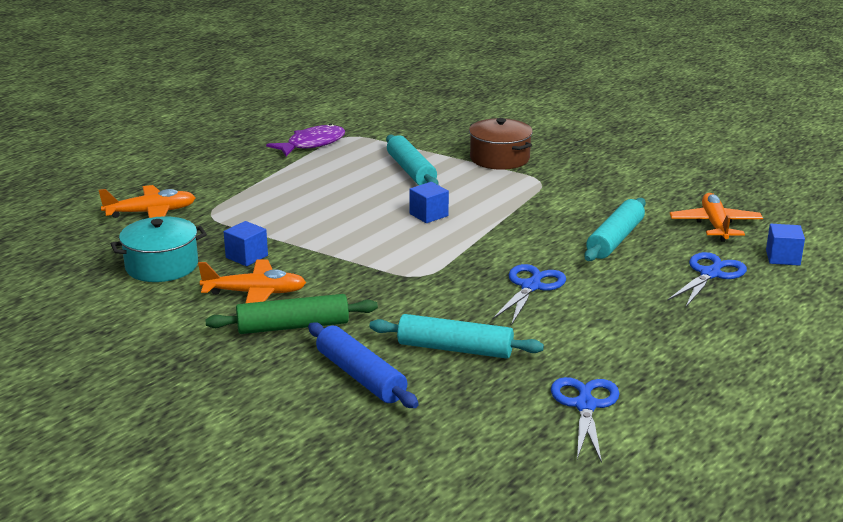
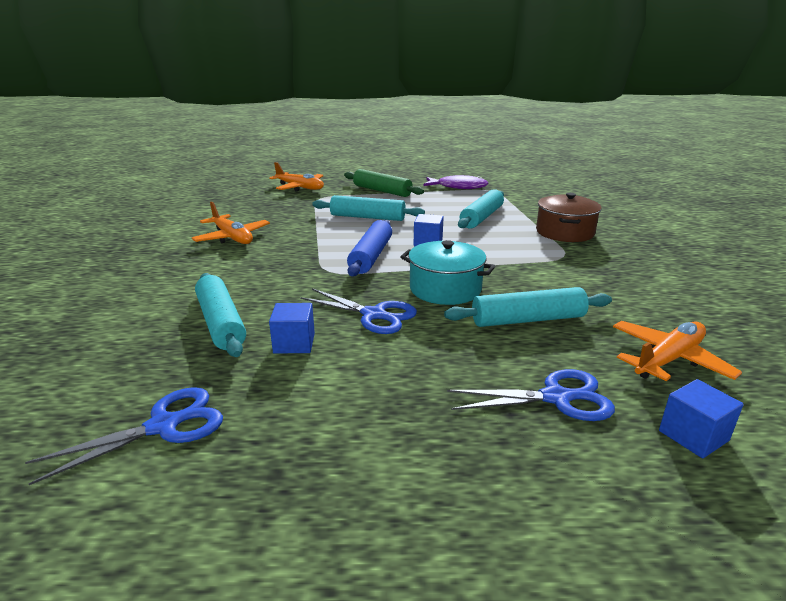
camera: 50 degrees right, 0 degrees up
turquoise pot [111,216,207,282] -> turquoise pot moved to [400,240,495,305]
green rolling pin [205,294,378,334] -> green rolling pin moved to [344,169,424,197]
blue cube [224,221,268,266] -> blue cube moved to [269,303,315,354]
blue rolling pin [308,322,419,408] -> blue rolling pin moved to [347,220,392,277]
blue scissors [493,264,566,324] -> blue scissors turned 45 degrees clockwise [300,288,417,334]
none -> turquoise rolling pin [312,195,425,221]

